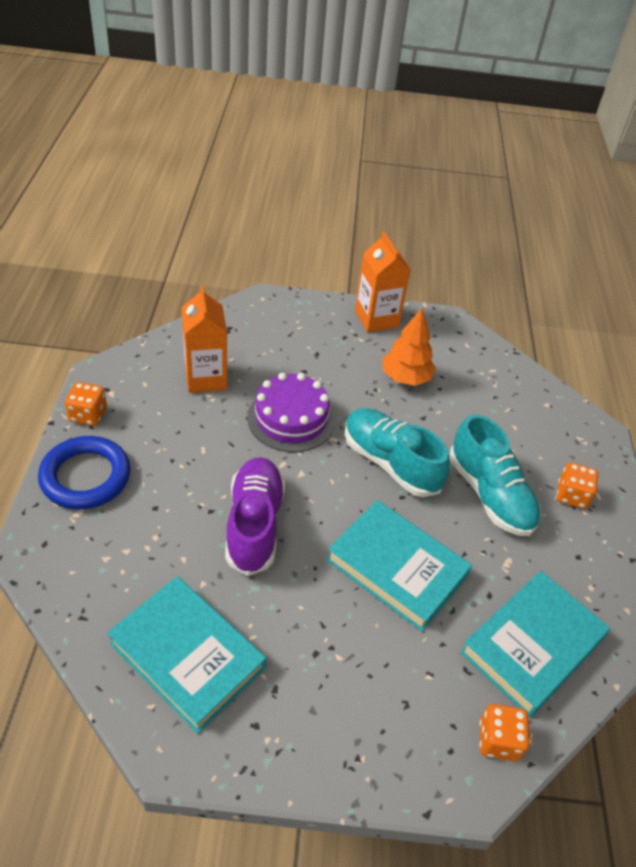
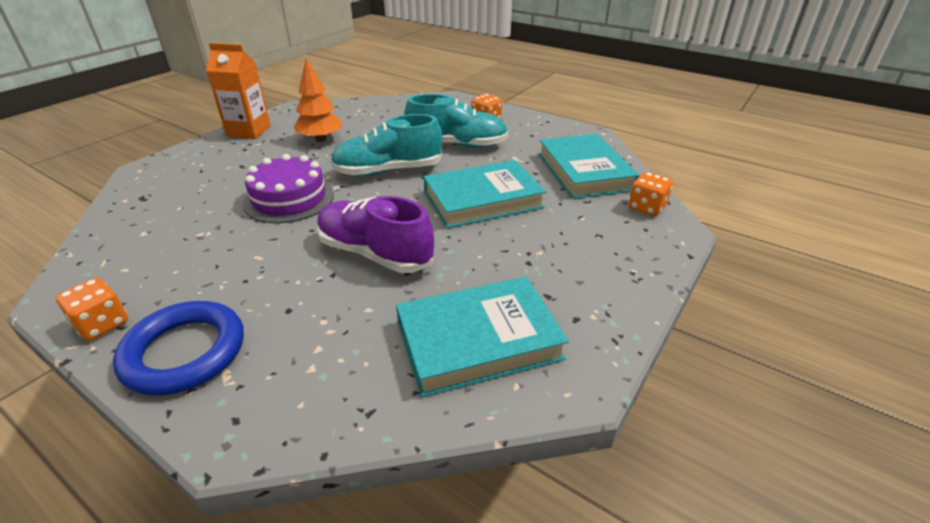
camera: 55 degrees left, 10 degrees down
orange carton [182,286,227,393] -> none

